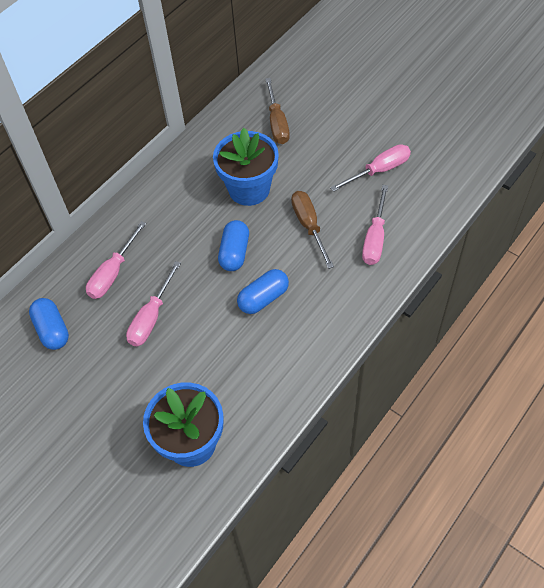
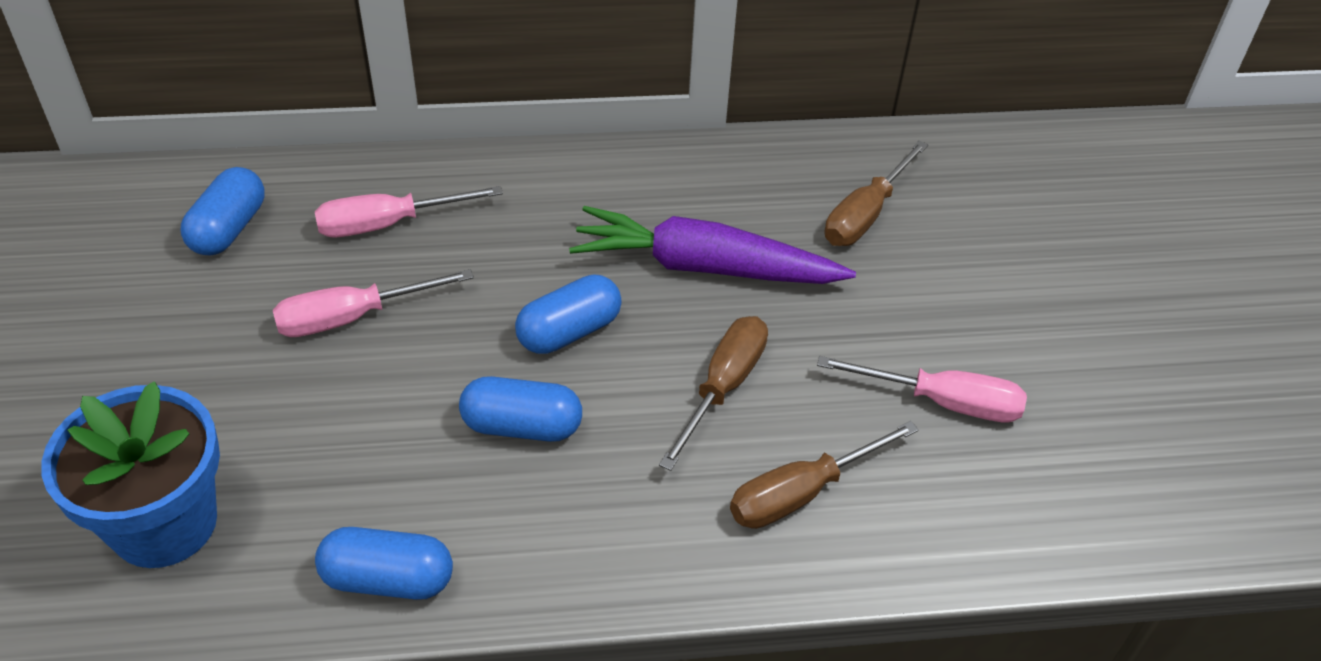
camera: 40 degrees right, 10 degrees down
blue flower pot [213,128,279,206] -> purple carrot [569,206,856,284]
pink screwdriver [362,185,388,265] -> brown screwdriver [730,421,919,529]
none -> blue capsule [315,527,453,600]

